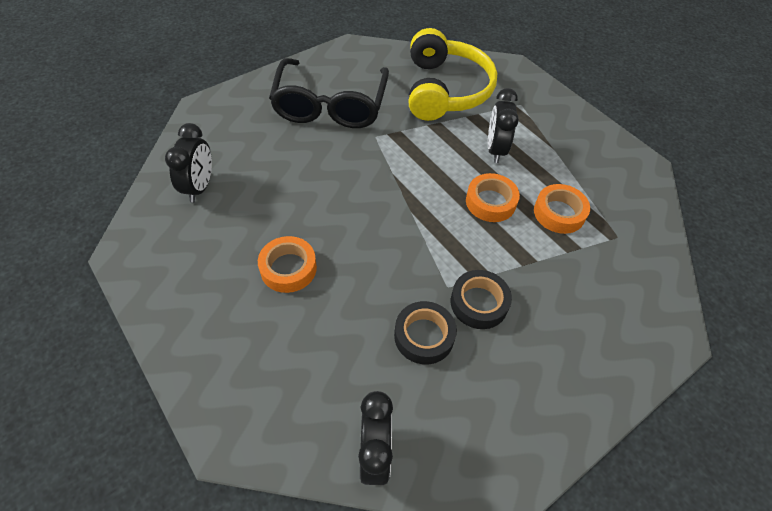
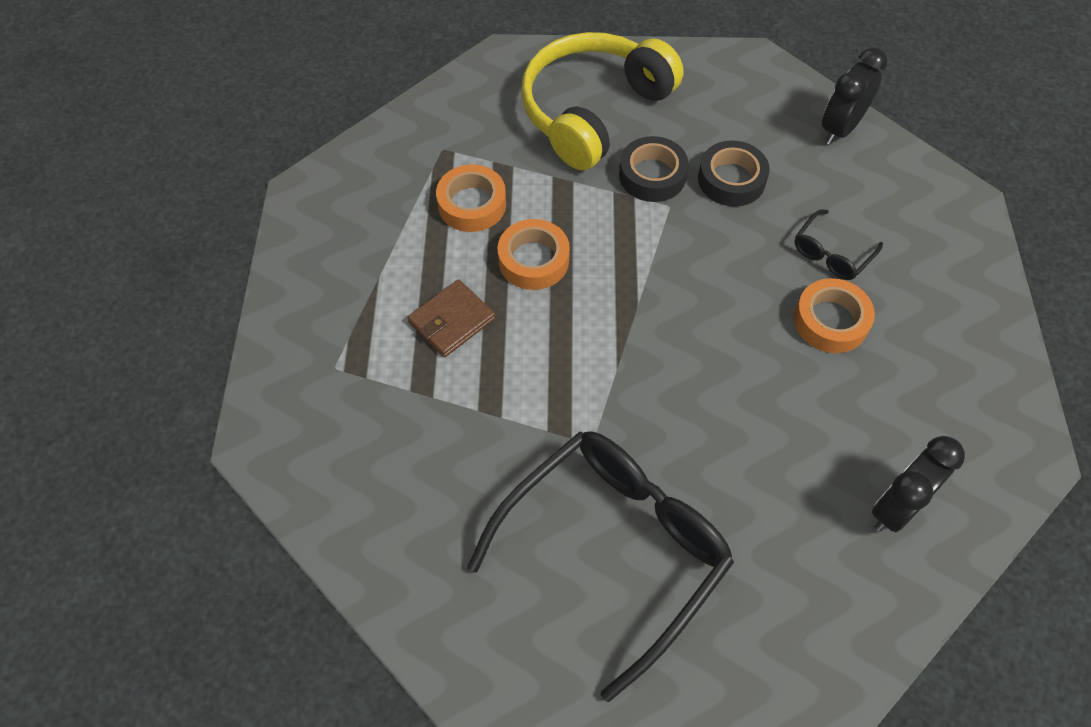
camera: 140 degrees left, 5 degrees up
yellow headphones [409,28,497,121] -> yellow headphones moved to [521,32,684,170]
black clock [488,88,519,163] -> brown wallet [408,279,495,357]
none -> black glasses [795,210,883,280]

